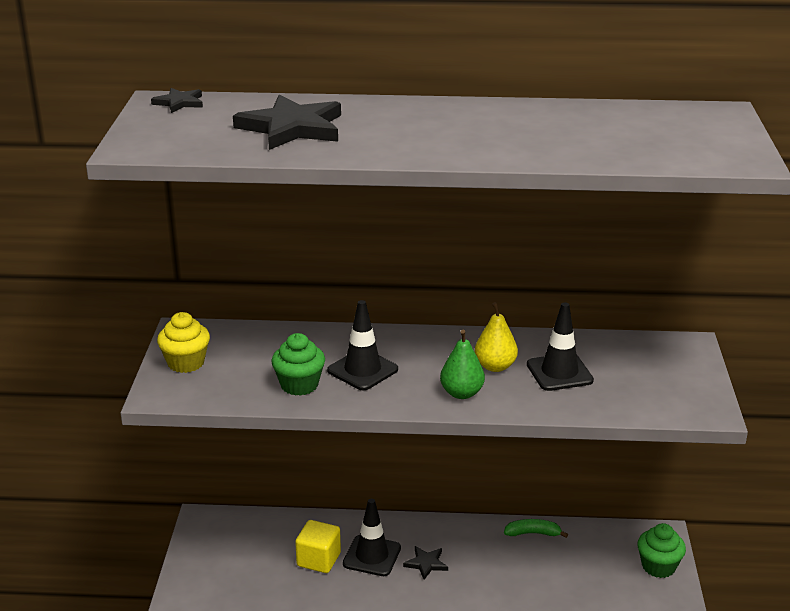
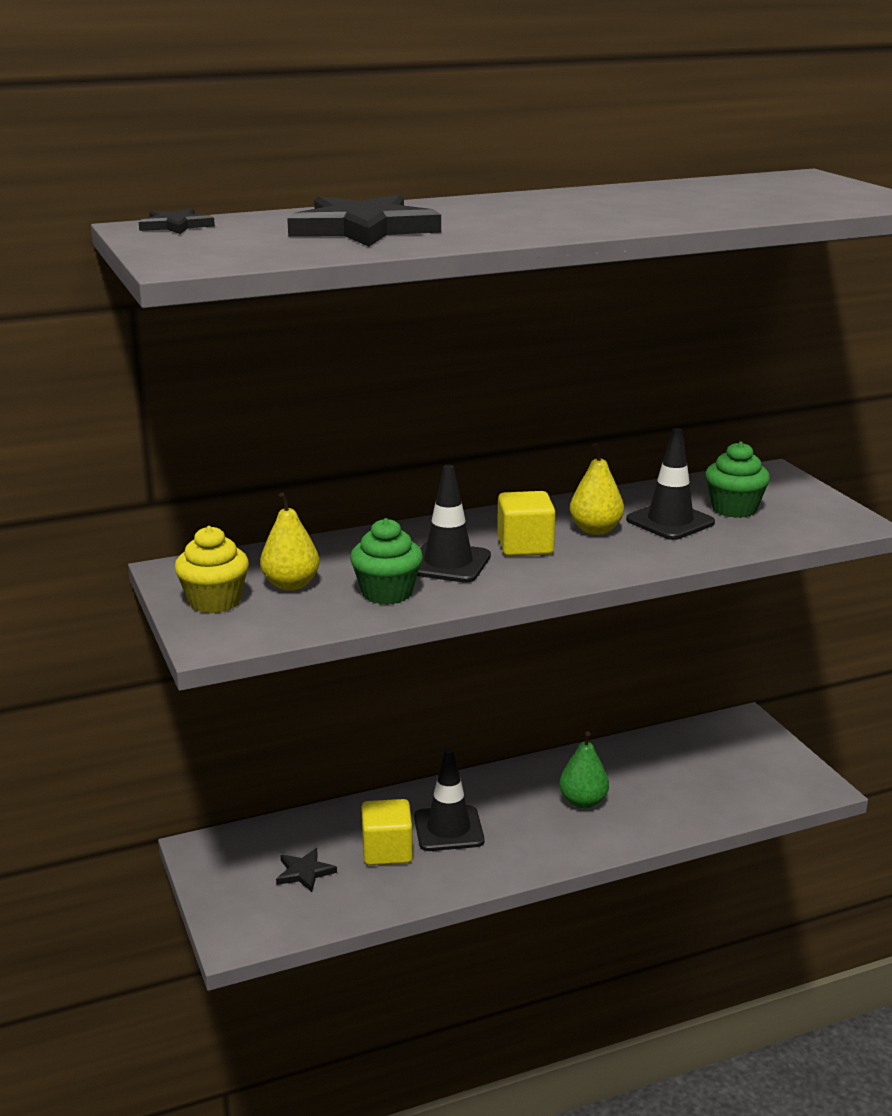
camera: 25 degrees left, 5 degrees down
black star [403,546,448,580] -> black star moved to [276,848,337,892]
green pear [440,330,485,399] -> green pear moved to [559,731,609,809]
green banana [504,519,568,538] -> none
green cupcake [637,523,686,578] -> green cupcake moved to [705,442,770,518]
none -> yellow pear [260,492,320,591]
none -> yellow cube [497,491,556,556]

